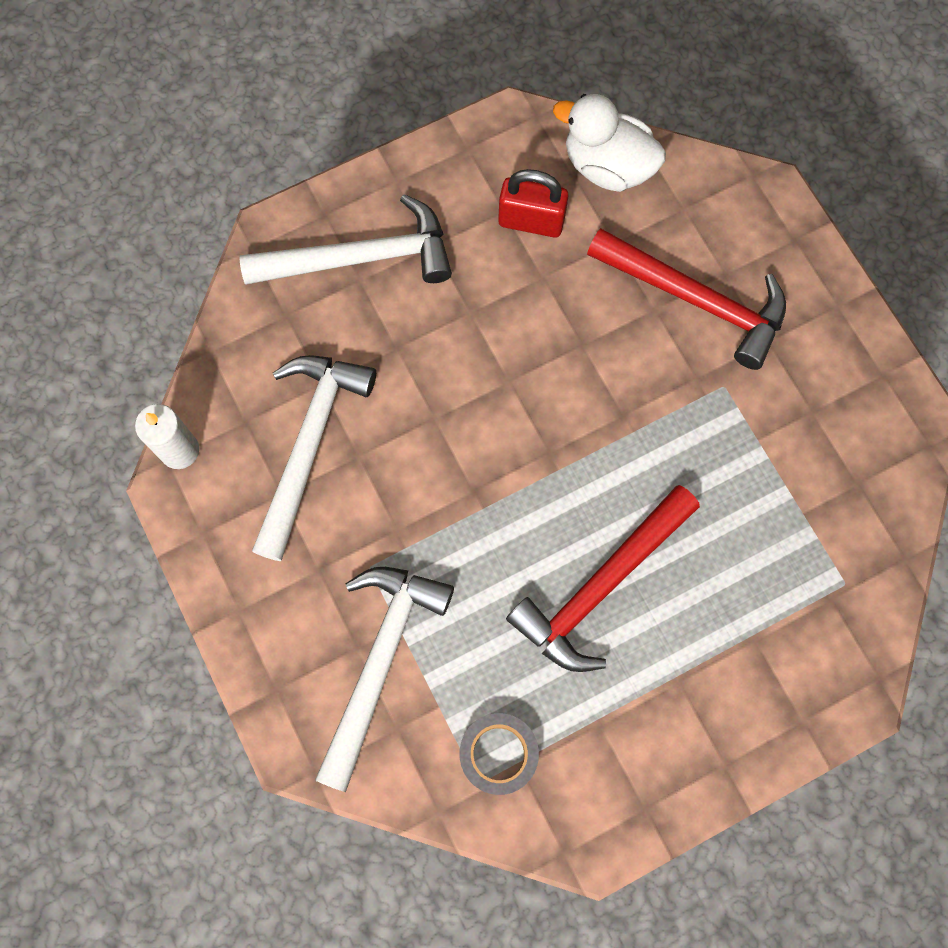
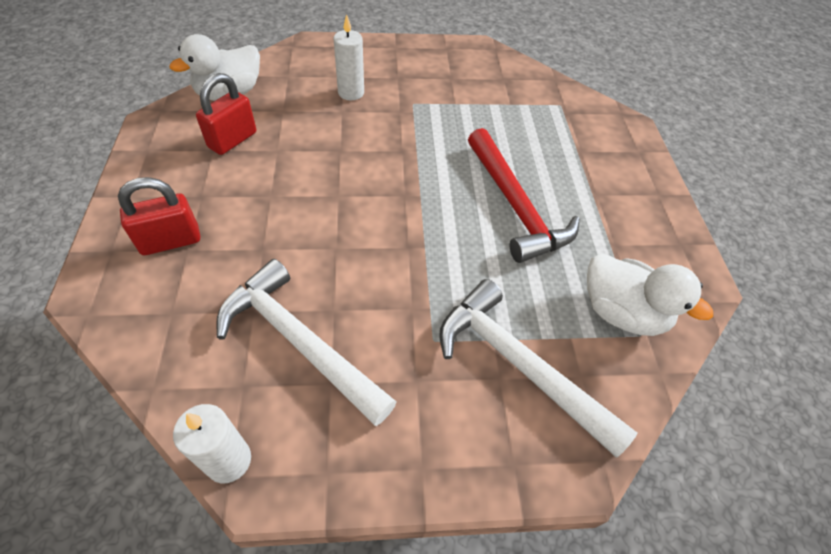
camera: 70 degrees left, 20 degrees down
white hammer [240,194,452,285] -> red padlock [118,177,200,255]
grey tape [460,713,539,795] -> white duck [587,254,713,336]
red hammer [587,228,786,370] -> white candle [333,14,364,100]

